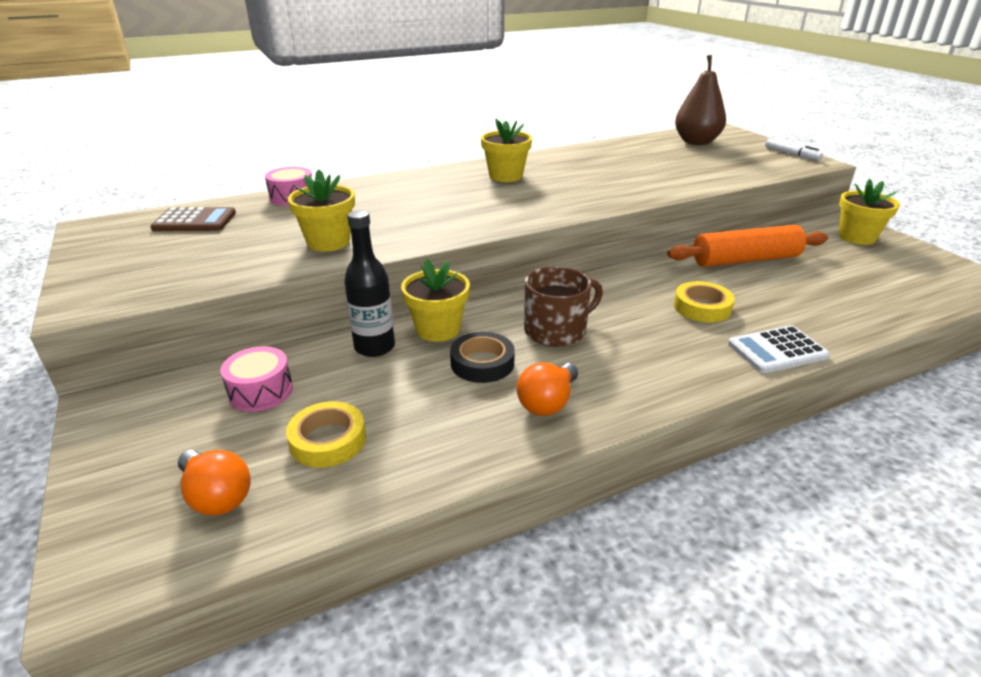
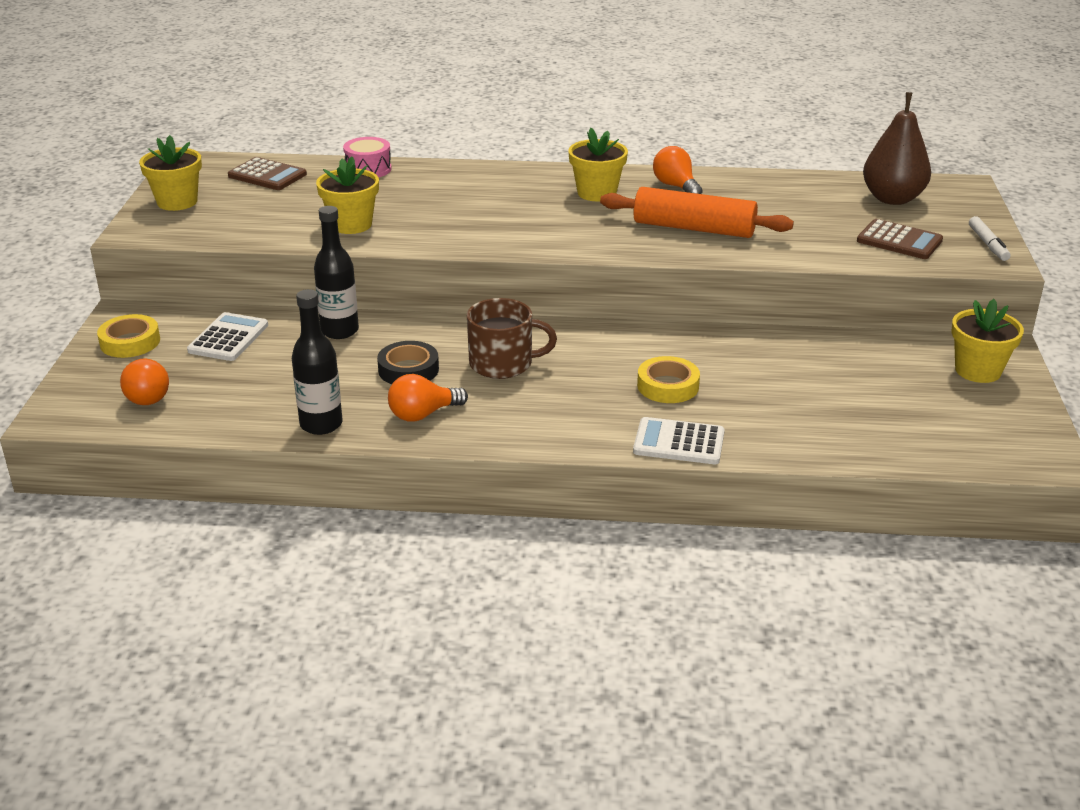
camera: 30 degrees right, 0 degrees up
pink drum [220,346,293,412] -> white calculator [187,312,268,361]
yellow tape [286,401,366,468] -> yellow tape moved to [97,314,160,358]
yellow flower pot [401,259,470,342] -> yellow flower pot moved to [139,135,202,211]
orange rolling pin [667,225,828,267] -> orange rolling pin moved to [600,187,794,238]
none -> black bottle [292,289,342,435]
none -> orange light bulb [653,146,702,194]
none -> brown calculator [857,219,943,259]

